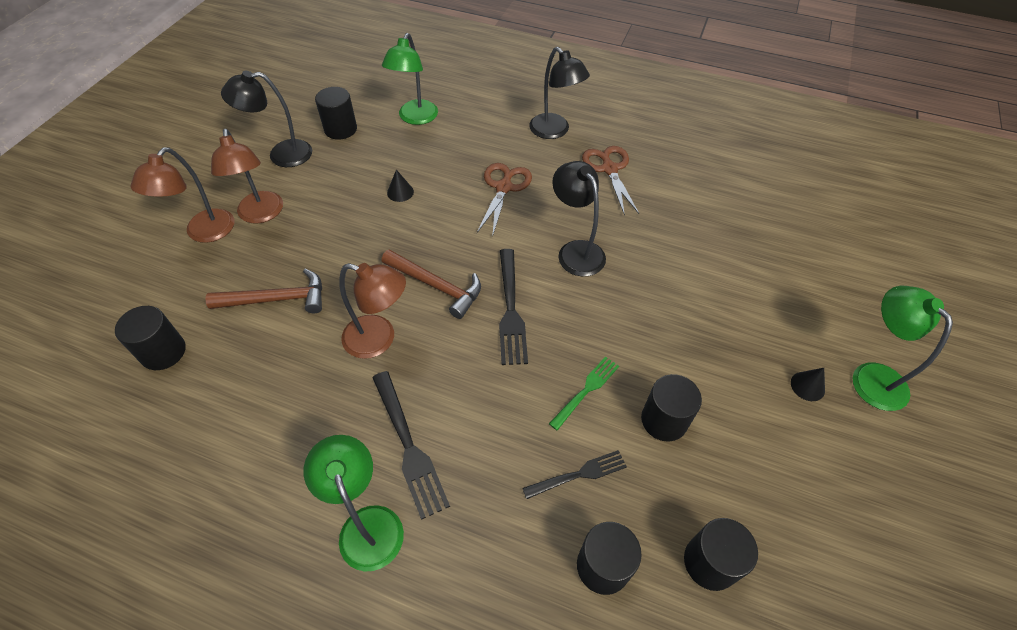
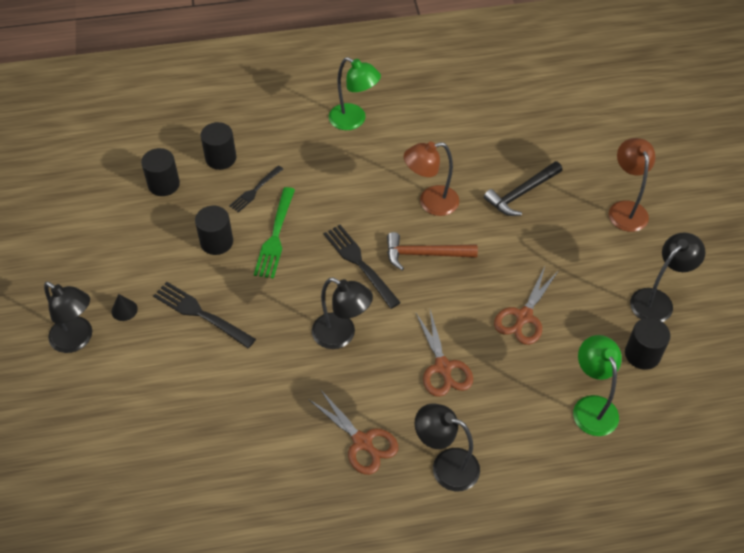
camera: 150 degrees right, 0 degrees up
black cylinder [115,306,186,370] -> none
brown hammer [205,268,322,313] -> black hammer [484,161,562,216]
brown lamp [211,129,283,224] -> none
black fork [372,371,450,520] -> black fork moved to [153,282,256,348]
black cone [387,170,414,202] -> brown scissors [494,267,558,345]
green fork [549,357,619,430] -> green fork [254,187,295,279], size x1.56
green lamp [853,286,953,411] -> black lamp [44,282,92,353]

